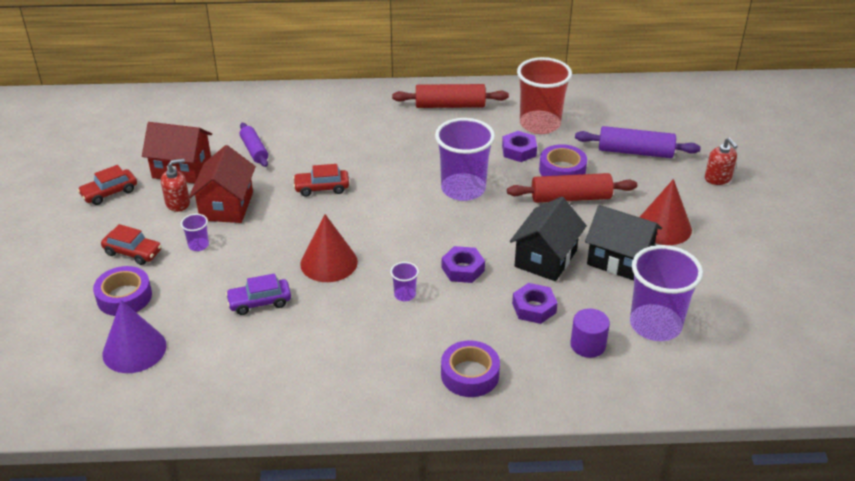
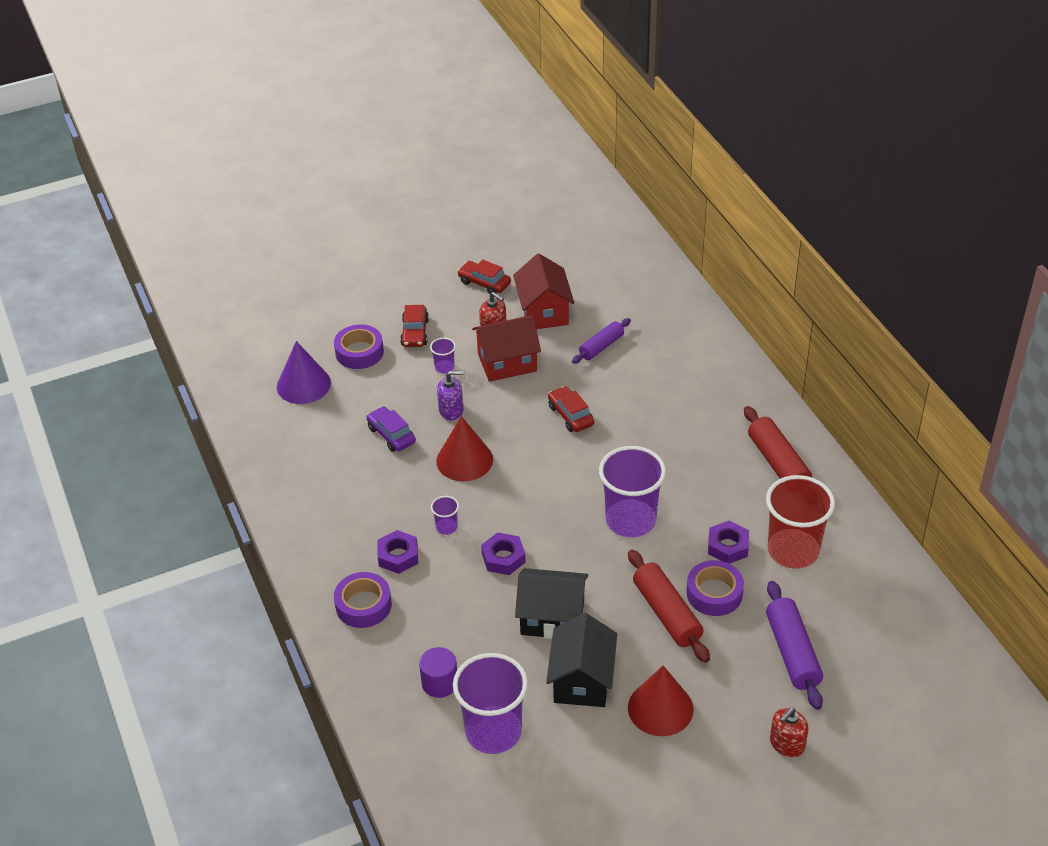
camera: 70 degrees right, 5 degrees up
purple nut [512,283,557,324] -> purple nut moved to [377,530,418,574]
none -> purple soap dispenser [437,371,464,420]

